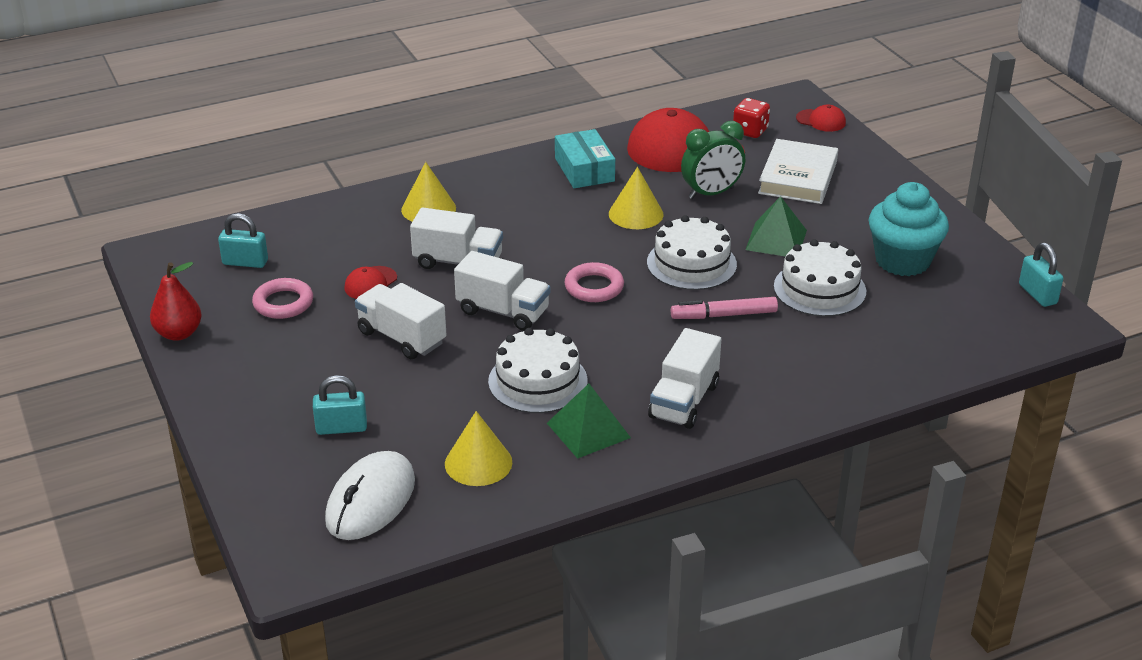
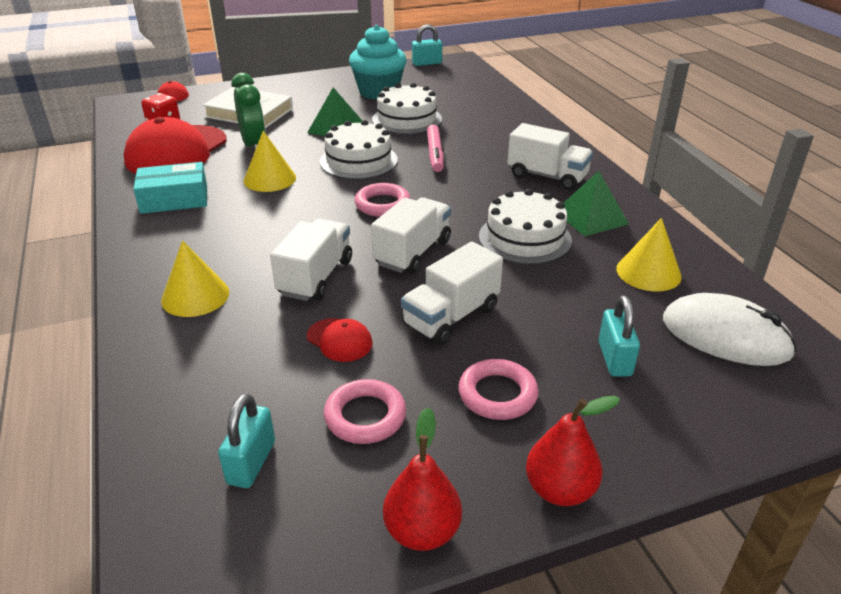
camera: 85 degrees left, 0 degrees up
none -> pink ring [458,359,539,420]
none -> red pear [526,396,620,506]

